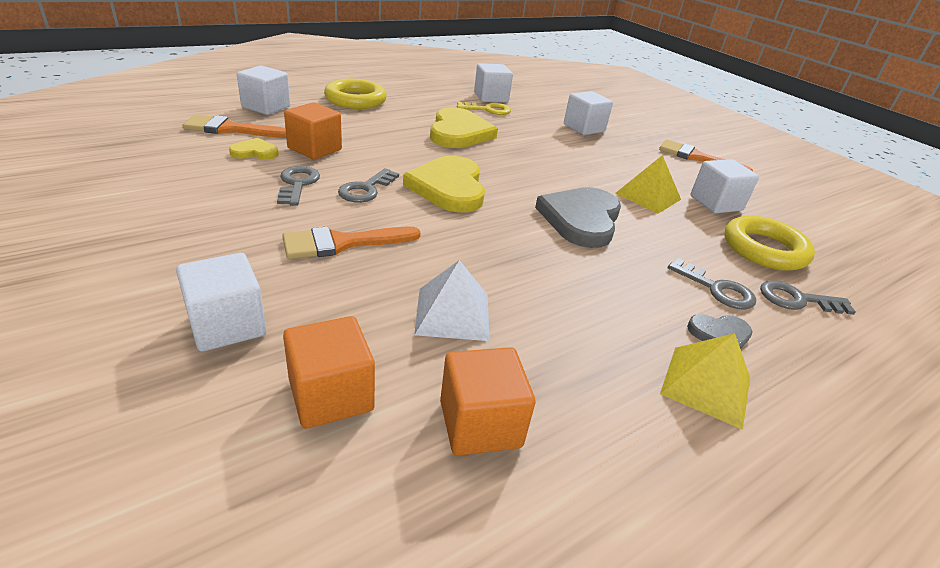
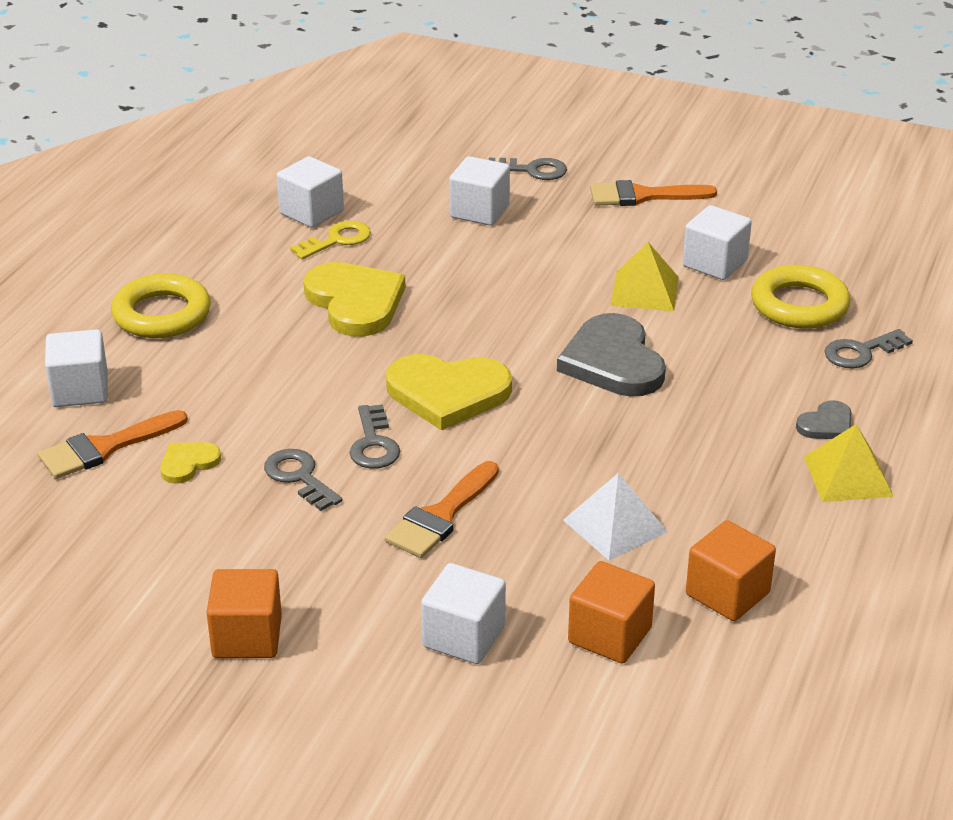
camera: 30 degrees left, 0 degrees up
orange cube [284,102,342,160] -> orange cube moved to [206,569,282,658]
yellow heart [403,156,485,213] -> yellow heart turned 45 degrees counterclockwise [386,354,512,430]
grey key [668,258,756,310] -> grey key moved to [489,158,567,180]

